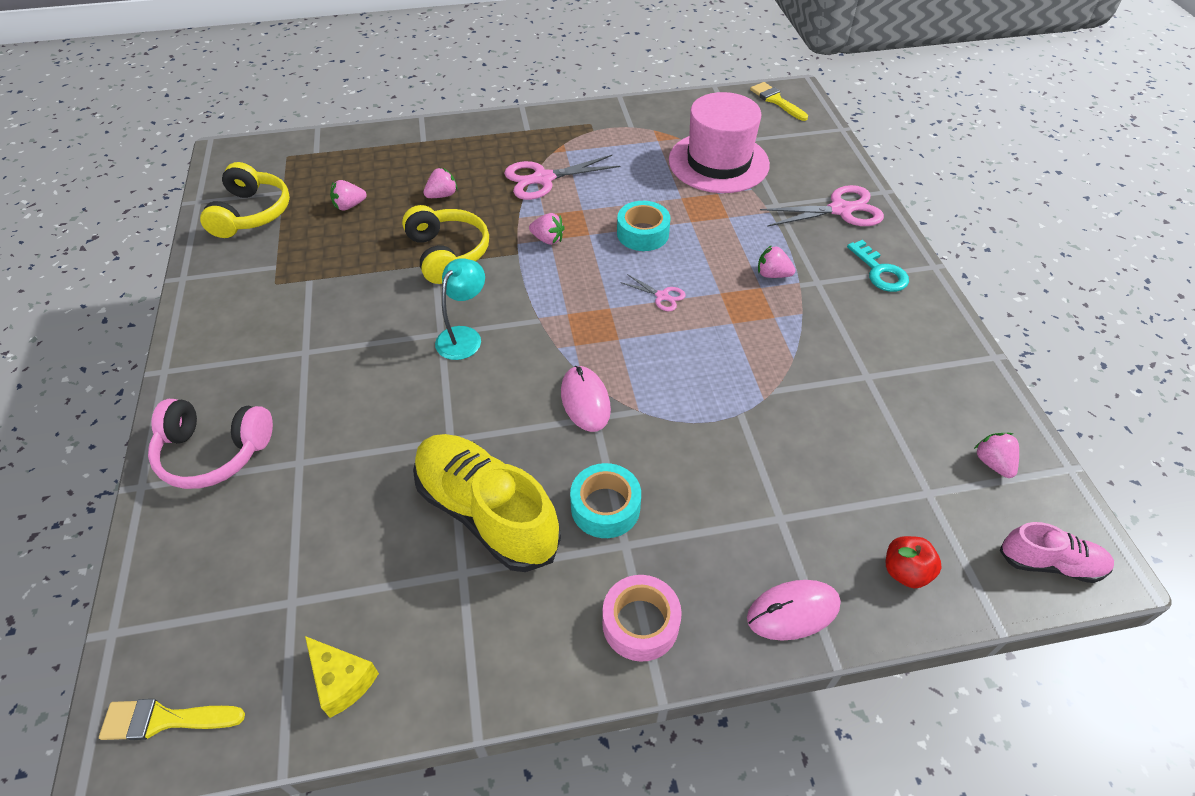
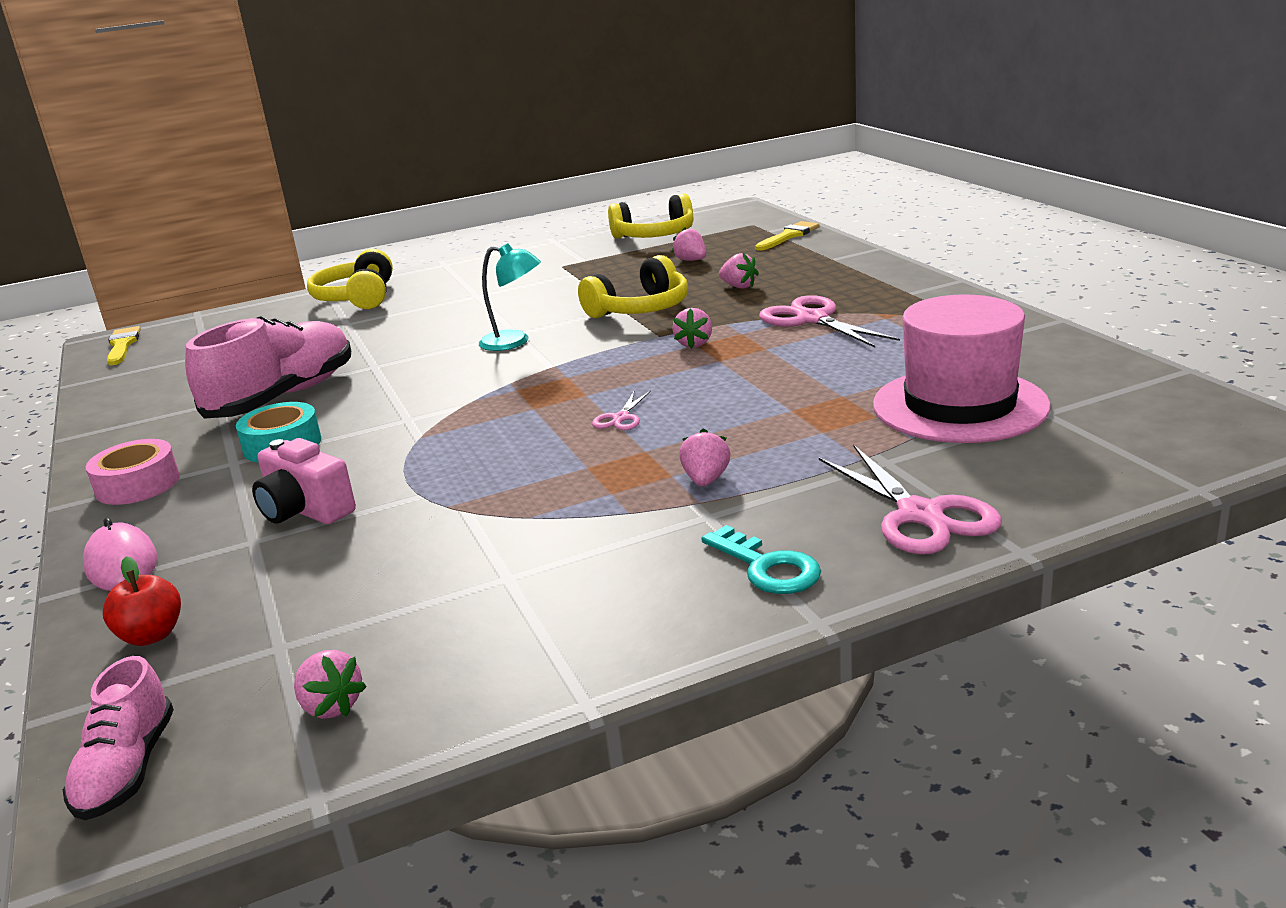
camera: 80 degrees right, 25 degrees down
pink headphones [148,399,273,489] -> yellow headphones [307,249,393,309]
yellow cheese [305,636,379,718] -> none
yellow shoe [413,434,561,572] -> pink shoe [185,316,351,419]
pink mouse [561,366,611,432] -> none
turquoise tape [617,201,671,251] -> none
yellow brush [750,82,808,121] -> yellow brush moved to [755,221,819,251]
turquoise key [847,240,909,292] -> turquoise key turned 90 degrees counterclockwise [701,525,821,594]
pink strawberry [974,433,1019,478] -> pink strawberry turned 75 degrees clockwise [294,650,367,719]
none -> pink camera [252,438,356,524]

